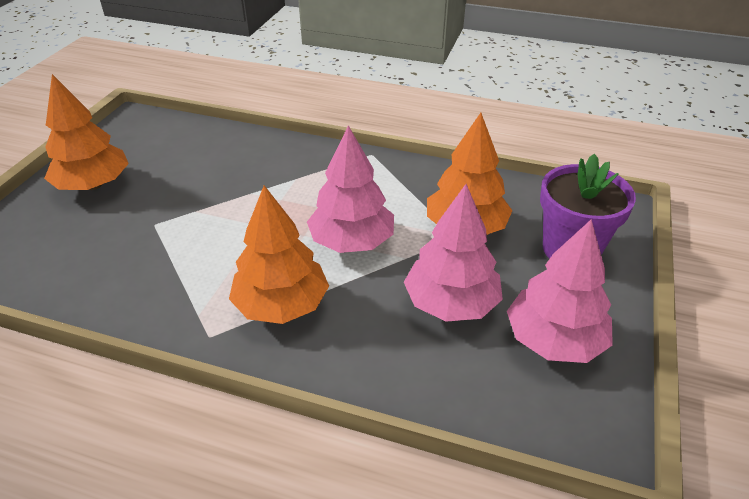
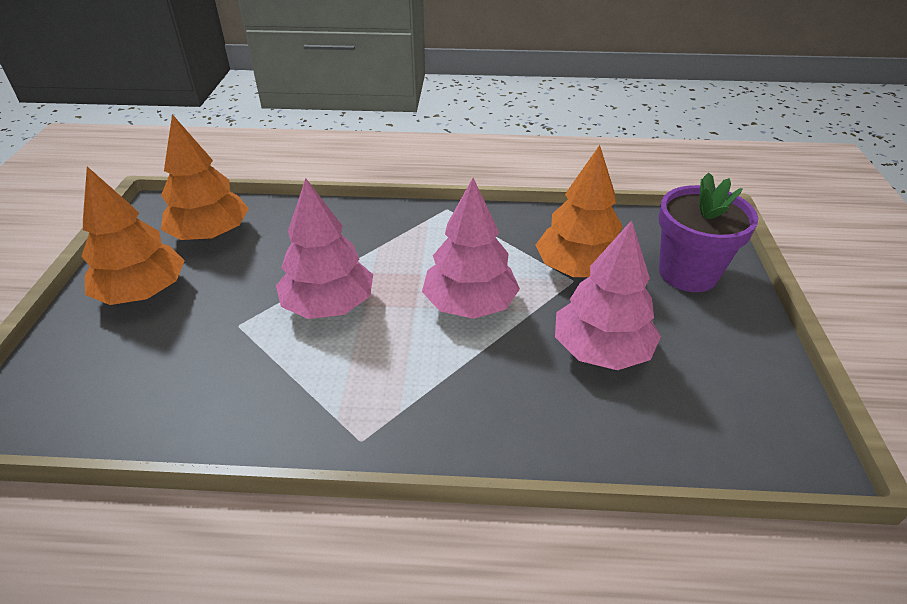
camera: 15 degrees left, 0 degrees up
orange tree [229,185,329,324] -> orange tree moved to [161,114,249,240]
pink tree [507,219,613,363] -> pink tree moved to [276,178,373,319]

